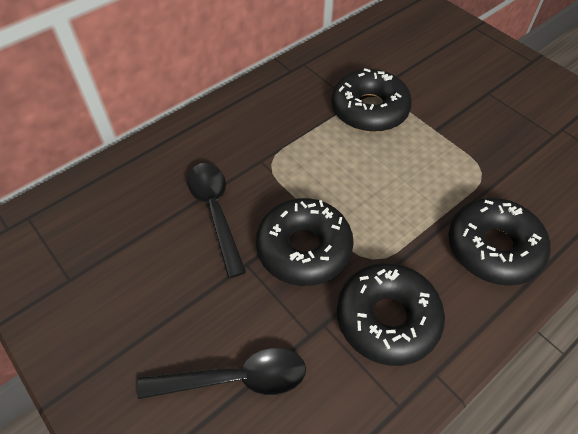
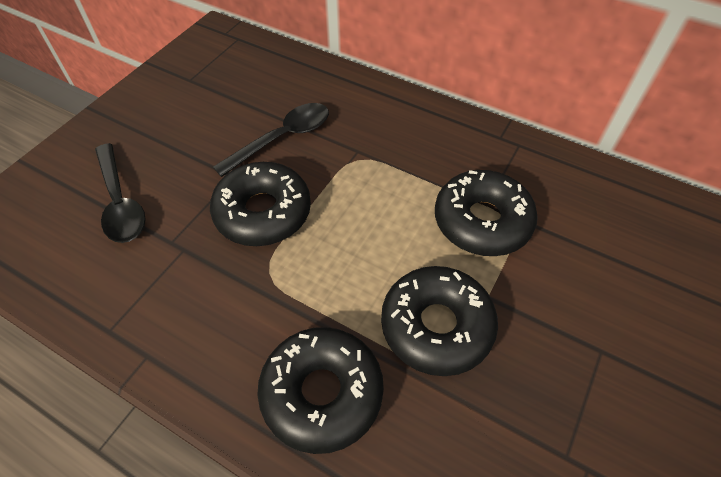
camera: 70 degrees right, 0 degrees up
black donut [337,263,445,366] -> black donut moved to [381,266,498,376]

